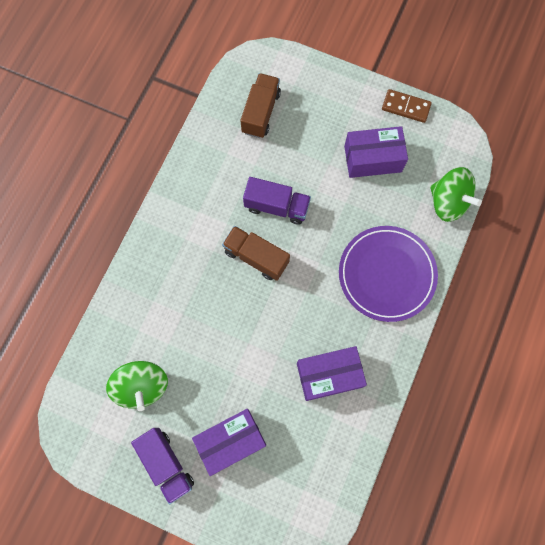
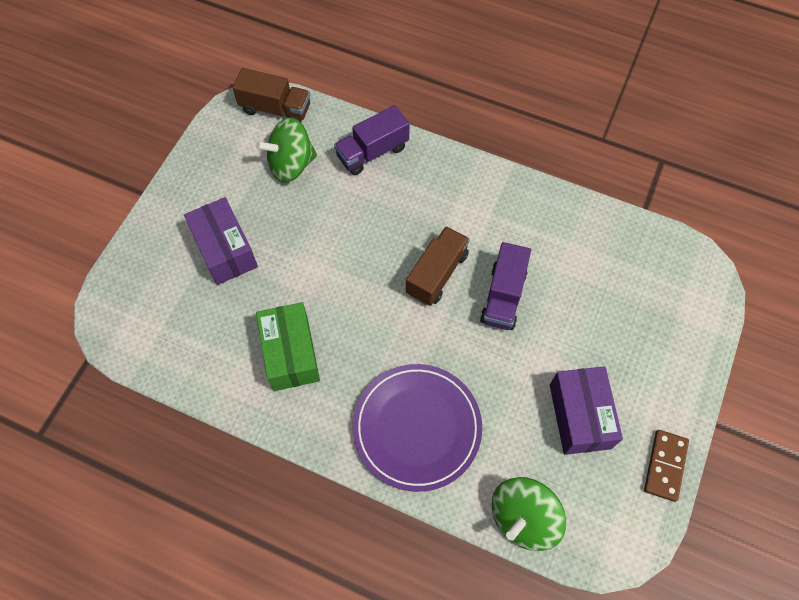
camera: 90 degrees right, 10 degrees down
purple truck [131,428,194,505] -> purple truck moved to [334,105,410,175]
brown truck [240,73,281,138] -> brown truck moved to [233,68,310,122]
purple box [297,346,367,401] -> green box [256,302,320,391]

